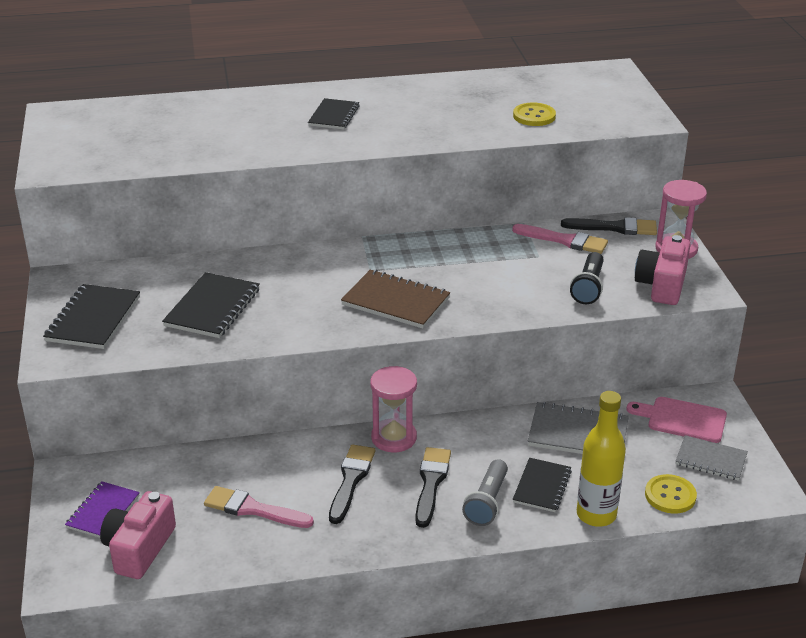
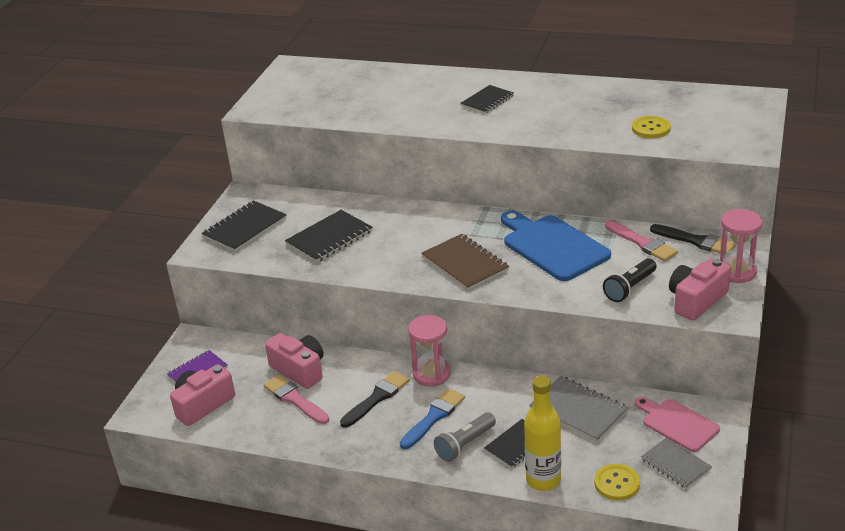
camera: 30 degrees right, 0 degrees up
black brush [415,447,451,528] -> blue brush [400,388,465,449]
none -> pink camera [265,333,324,389]
none -> blue cutting board [501,211,611,281]

